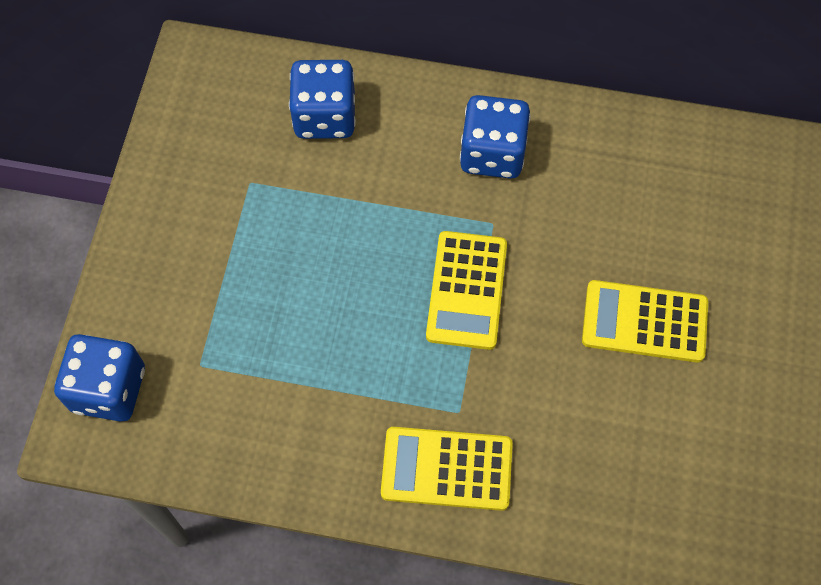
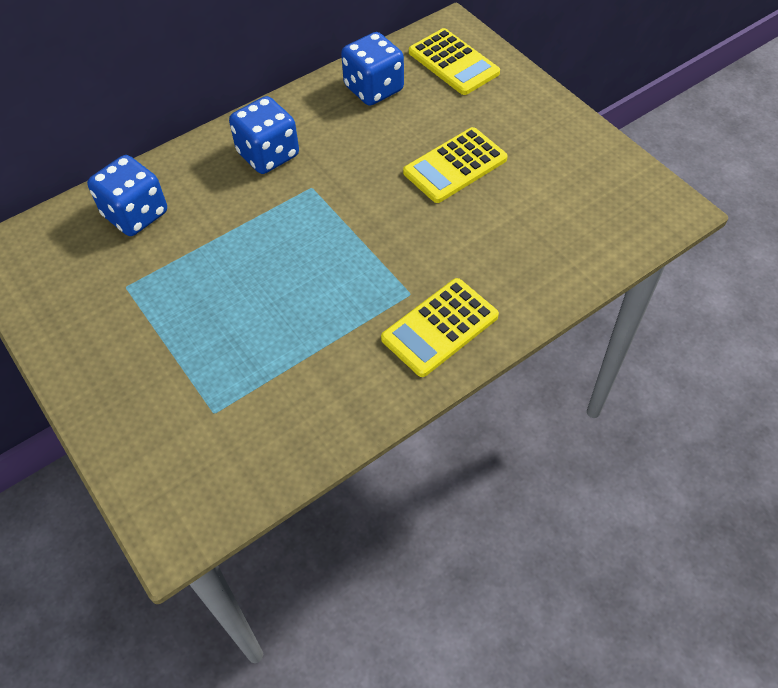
camera: 45 degrees left, 10 degrees down
blue dice [54,334,145,421] -> blue dice moved to [341,32,404,106]
yellow calculator [426,231,507,350] -> yellow calculator moved to [409,28,500,95]

